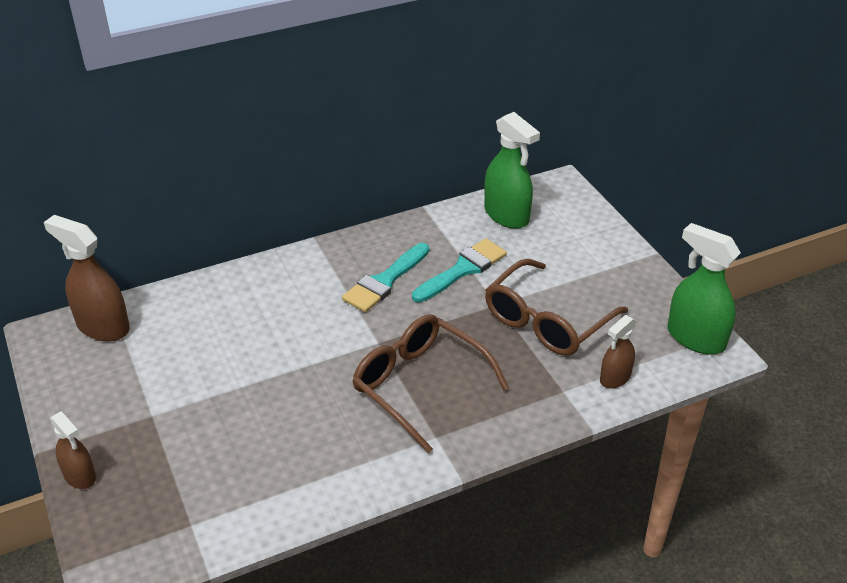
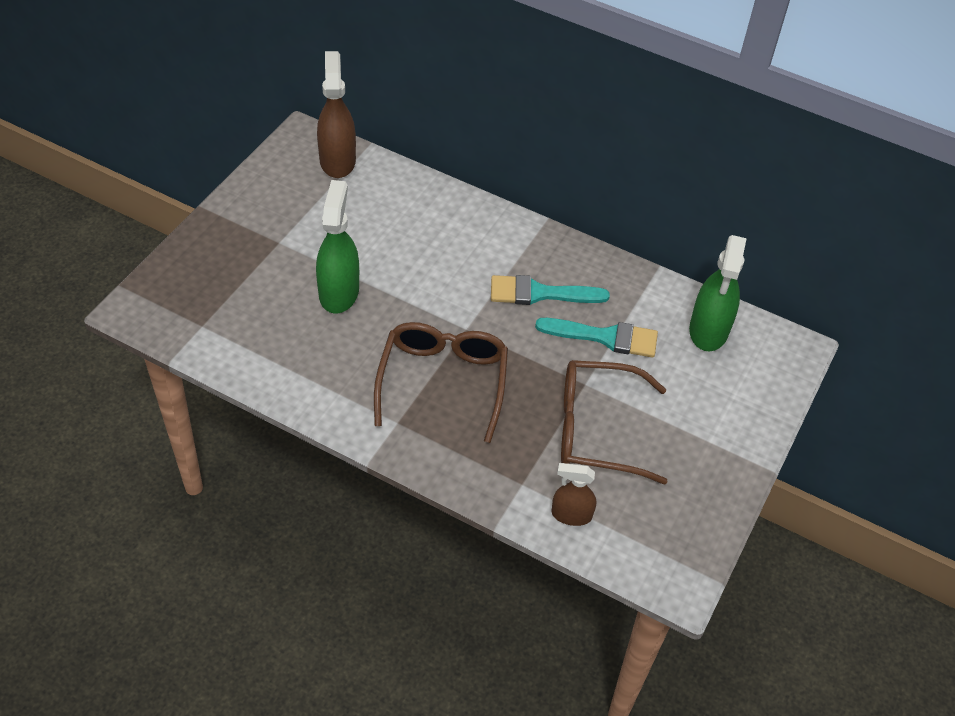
camera: 50 degrees right, 10 degrees up
brown spray bottle [50,411,96,489] -> none
green spray bottle [668,223,741,355] -> green spray bottle moved to [316,180,359,313]

